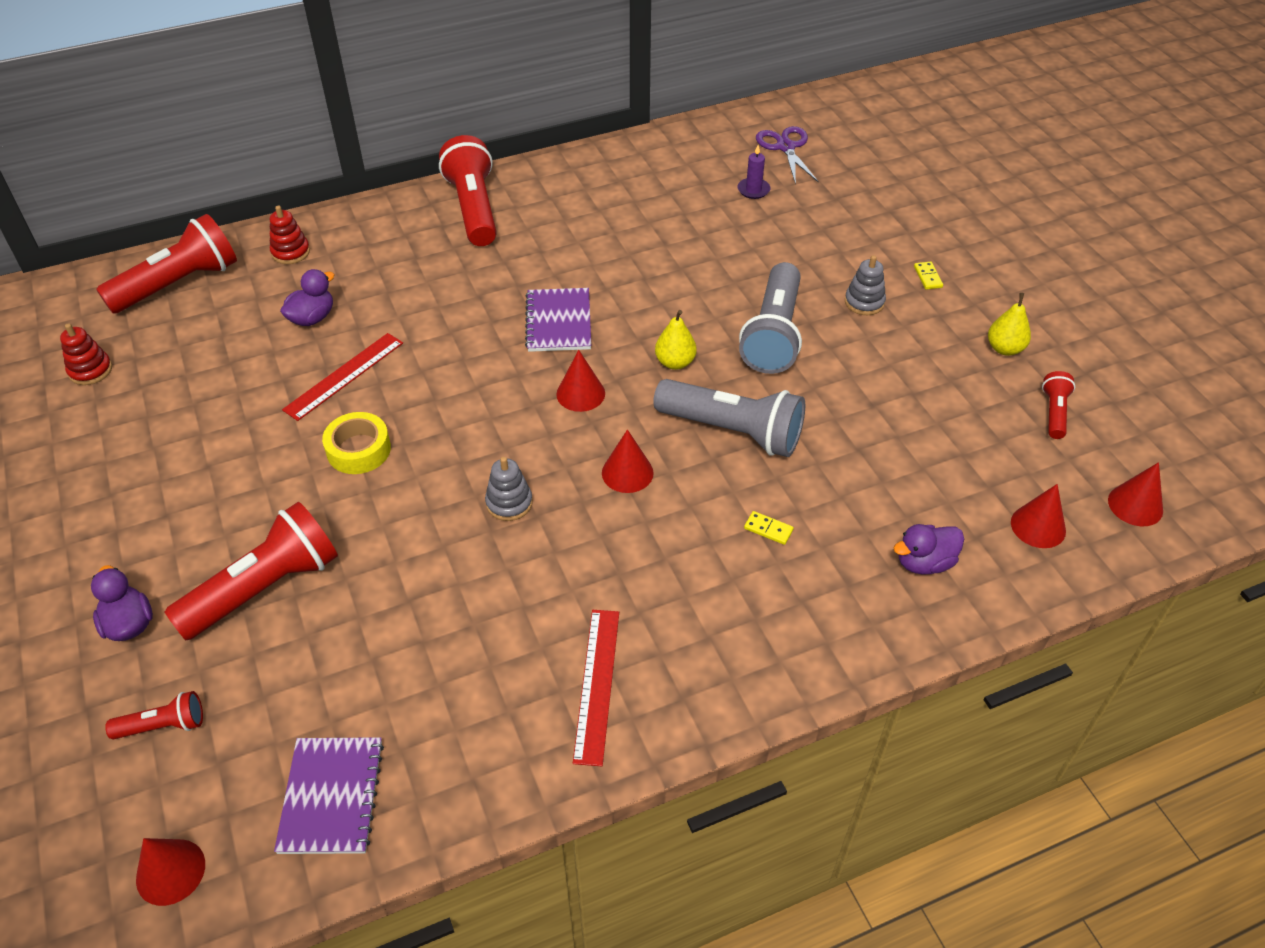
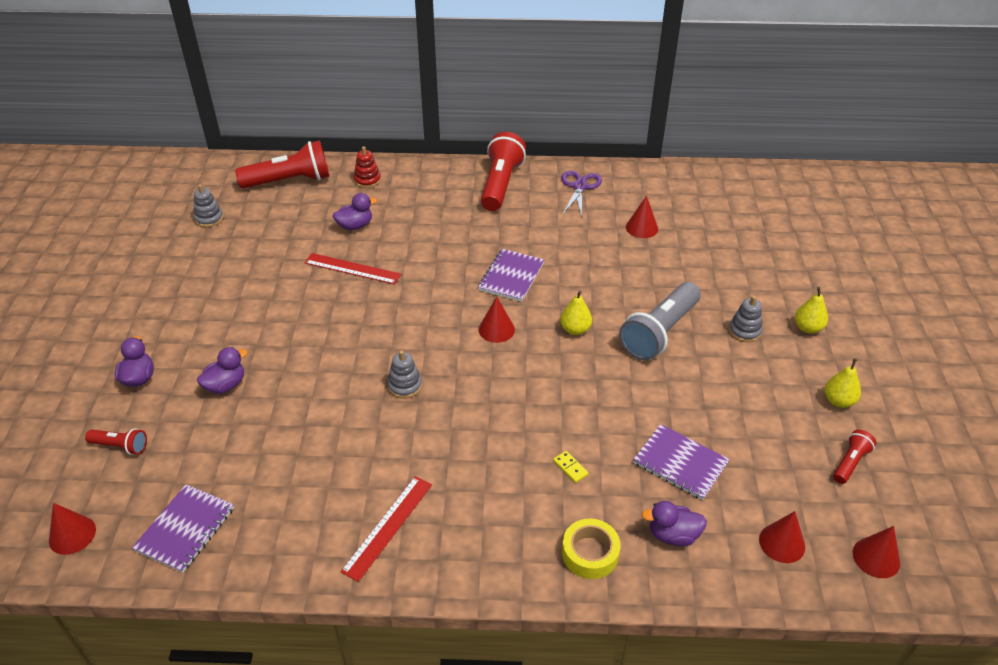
camera: 25 degrees right, 5 degrees down
red stacking toy [60,323,112,385] -> grey stacking toy [193,184,223,227]
red flashlight [164,502,338,640] -> purple duck [197,347,248,394]
red ruler [282,333,403,421] -> red ruler turned 45 degrees clockwise [304,253,401,284]
yellow tape [322,412,391,474] -> yellow tape moved to [562,519,620,579]
red cone [602,429,654,493] -> red cone moved to [626,195,658,238]
grey flashlight [653,379,805,457] -> none
purple candle [737,145,770,199] -> none
purple scissors [756,126,819,185] -> purple scissors moved to [561,171,602,217]
yellow domino [914,261,943,290] -> yellow pear [795,287,828,334]
none -> purple notebook [633,424,730,500]

